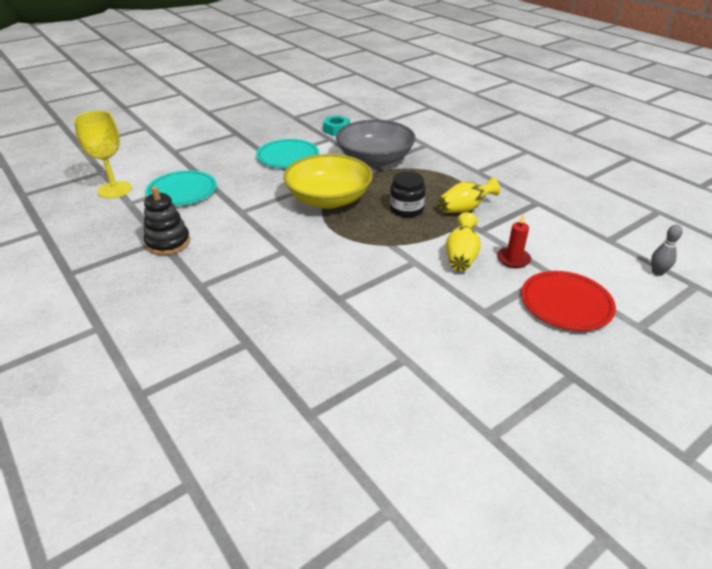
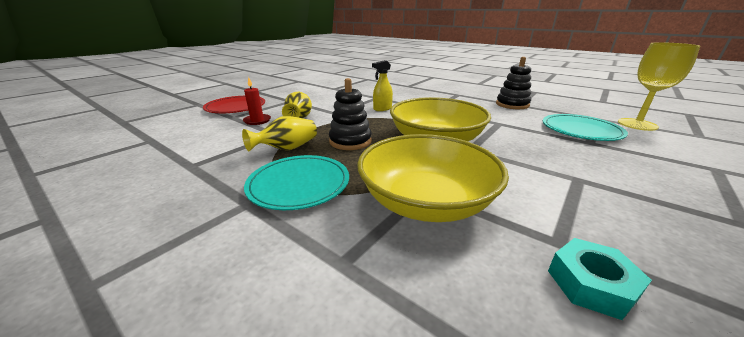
camera: 165 degrees right, 10 degrees down
turquoise plate [256,139,319,168] -> turquoise plate moved to [244,155,349,210]
grey bowl [336,120,416,167] -> yellow bowl [357,134,509,222]
black jar [390,172,425,217] -> black stacking toy [329,78,372,150]
grey bowling pin [651,225,683,276] -> none
none -> yellow spray bottle [372,60,393,111]

